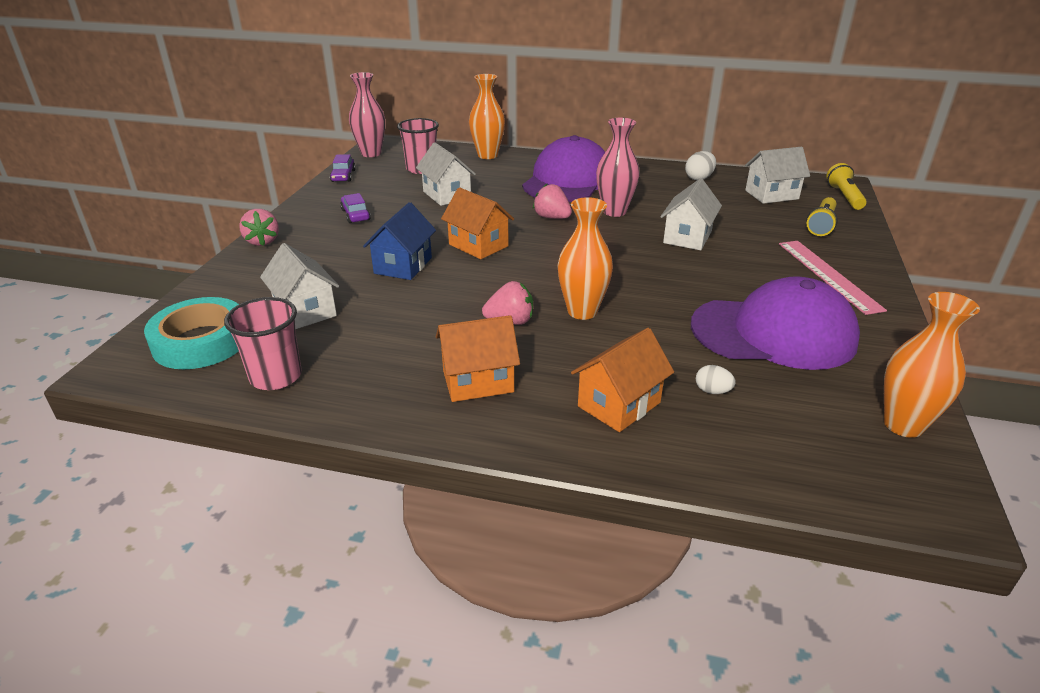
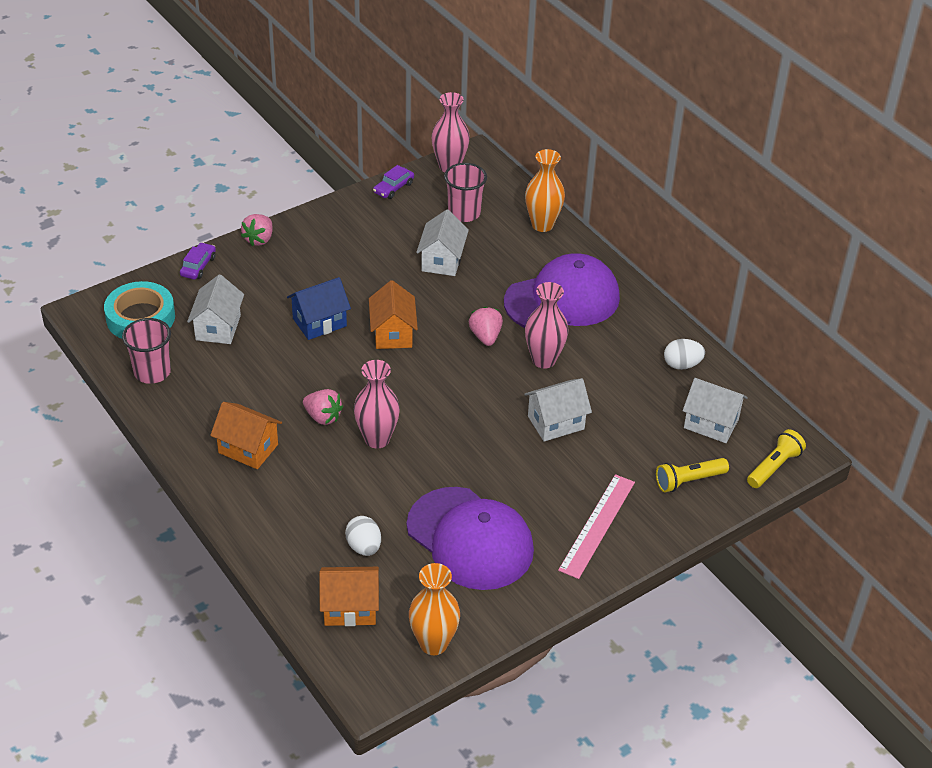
camera: 40 degrees right, 10 degrees up
purple car [340,193,371,223] -> purple car moved to [180,242,216,280]
orange vase [558,197,613,320] -> pink vase [354,360,400,448]
orange house [571,328,674,432] -> orange house moved to [319,567,379,626]
white egg [696,365,736,394] -> white egg [345,516,381,556], size x1.55

